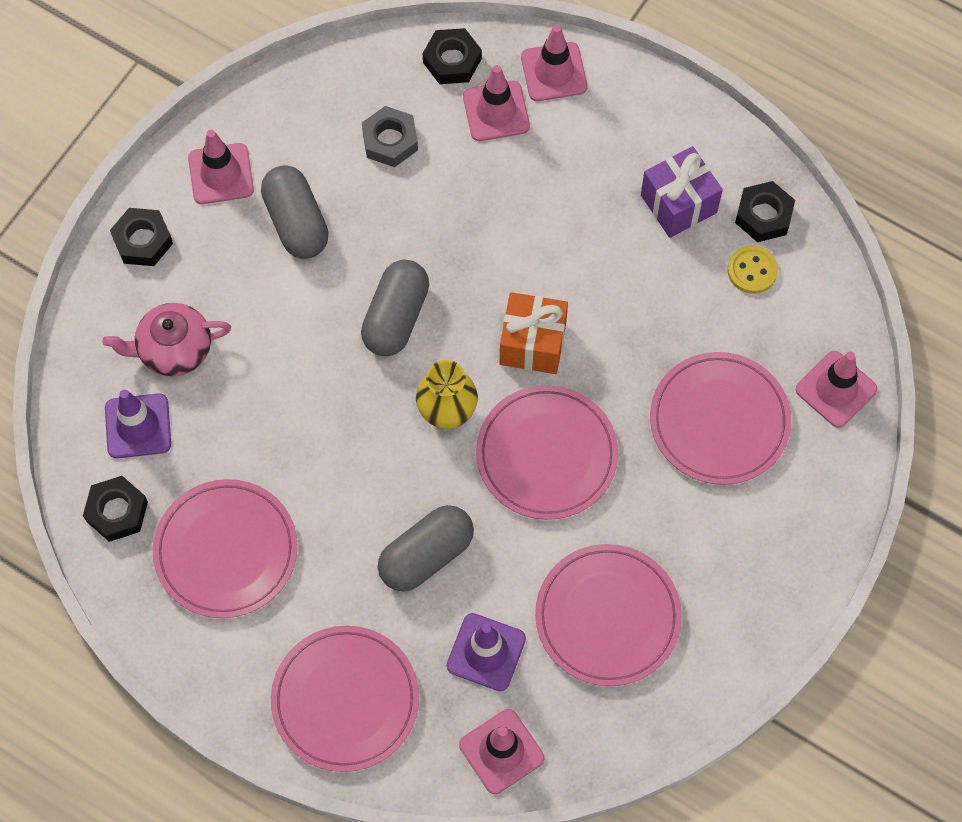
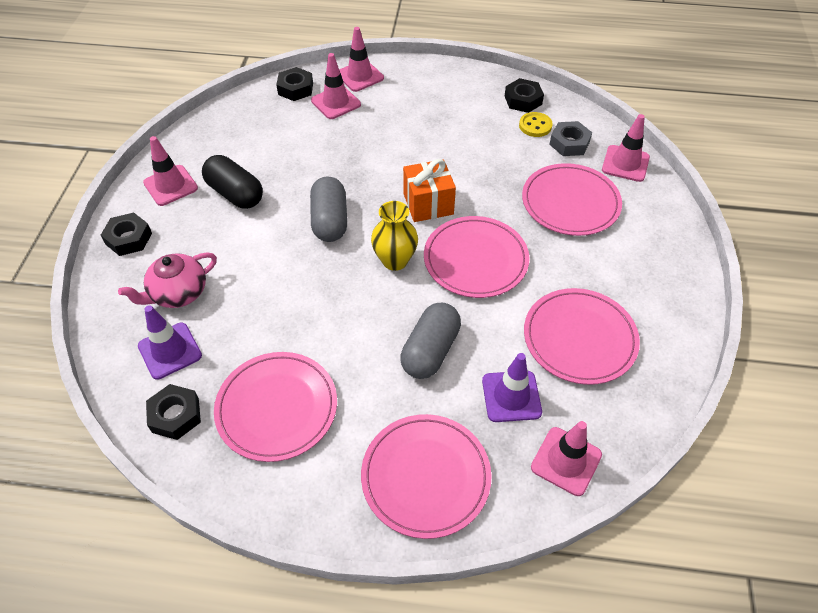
camera: 25 degrees left, 15 degrees down
grey capsule [261,165,329,259] -> black capsule [202,155,263,209]
grey nut [362,106,418,167] -> grey nut moved to [549,121,592,156]
purple gift [641,146,723,238] -> none

